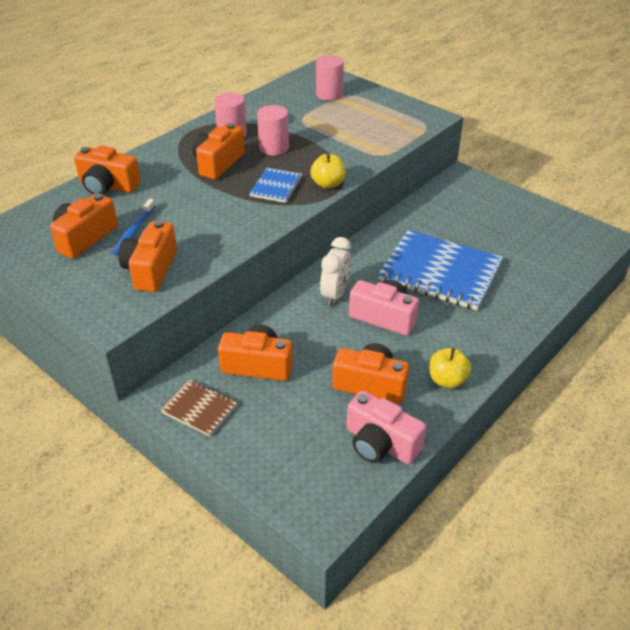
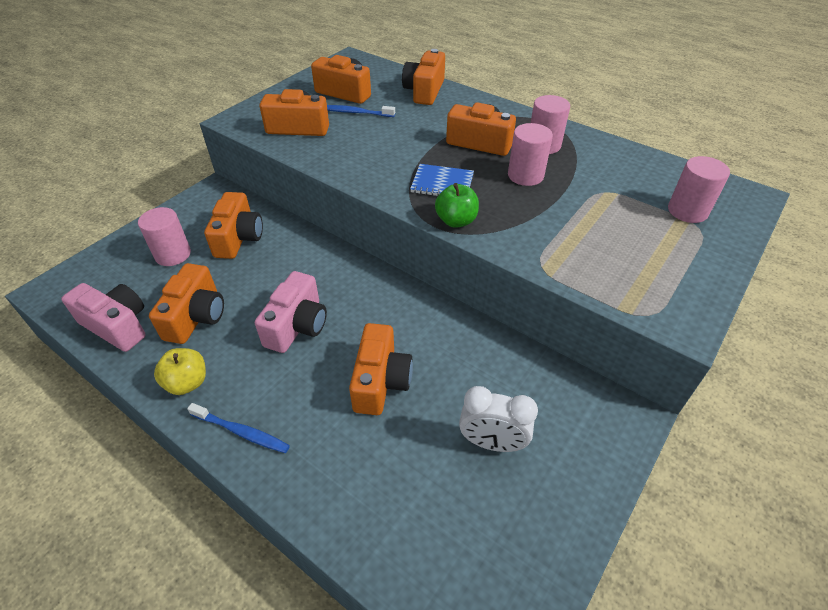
camera: 85 degrees right, 5 degrees up
brown notebook [161,380,237,436] -> none
yellow apple [311,154,346,189] -> green apple [435,183,479,228]
white clock [320,237,351,306] -> white clock moved to [459,386,538,452]
pink camera [347,390,426,464] -> pink camera turned 90 degrees clockwise [61,283,146,352]
blue notebook [378,230,503,310] -> orange camera [349,323,413,415]
none -> pink cylinder [138,207,191,266]
none -> blue toothbrush [187,403,290,453]

